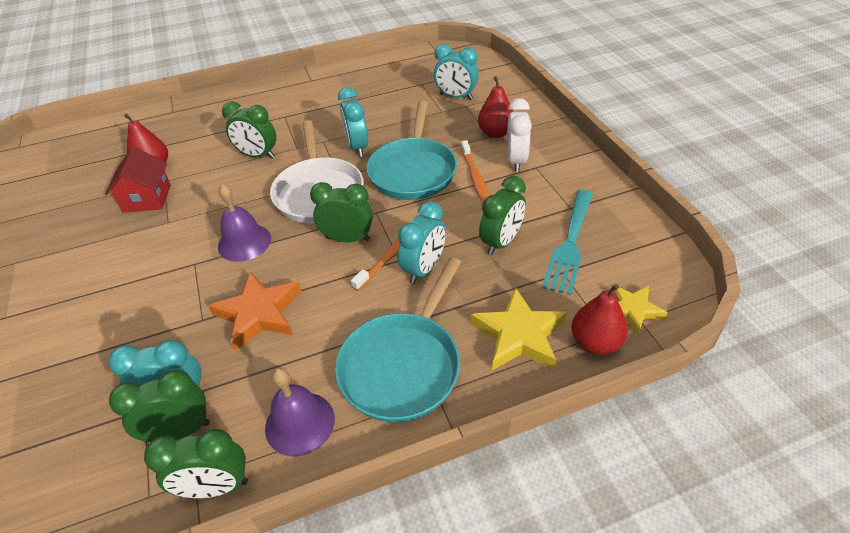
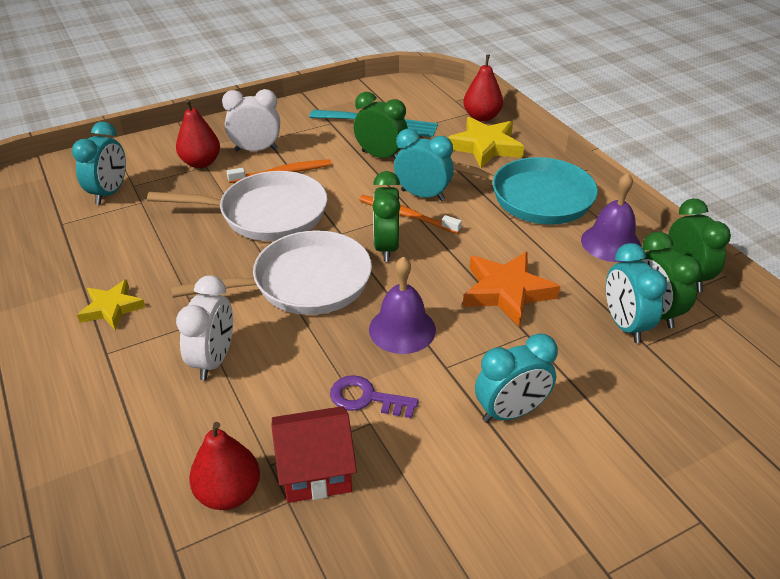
camera: 100 degrees left, 5 degrees down
green clock [222,101,276,159] -> white clock [176,276,233,380]
turquoise clock [338,87,368,157] -> turquoise clock moved to [475,333,558,423]
turquoise pan [366,101,457,200] -> white pan [147,171,327,241]
yellow star [611,284,668,336] -> yellow star moved to [77,279,146,330]
none -> purple key [330,375,419,418]

